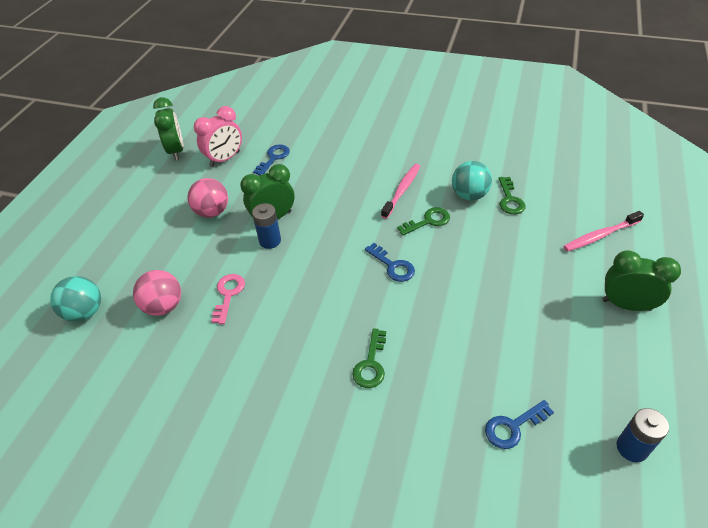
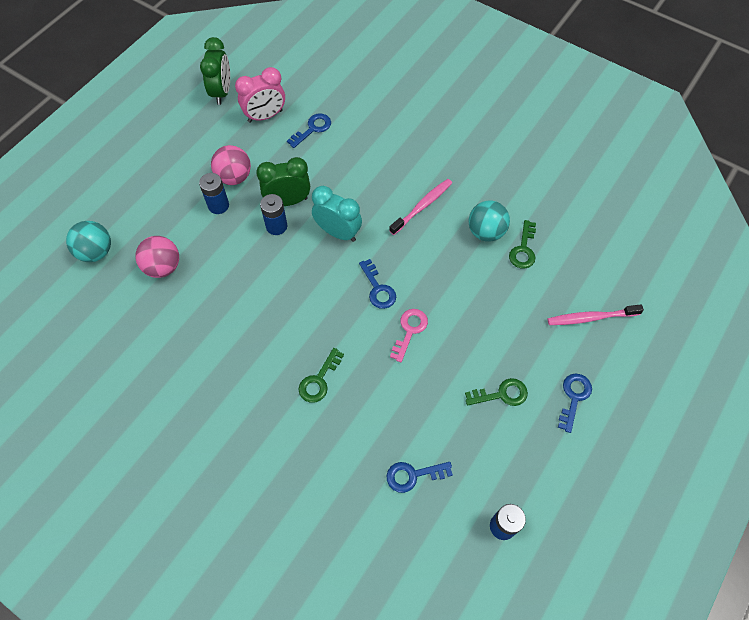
camera: 15 degrees right, 15 degrees up
pink key [211,274,245,324] -> pink key moved to [390,309,428,362]
green key [397,207,450,236] -> green key moved to [465,378,528,406]
green clock [602,250,681,311] -> blue key [558,374,592,433]
none -> blue battery [199,173,229,214]
none -> turquoise clock [312,186,362,242]

